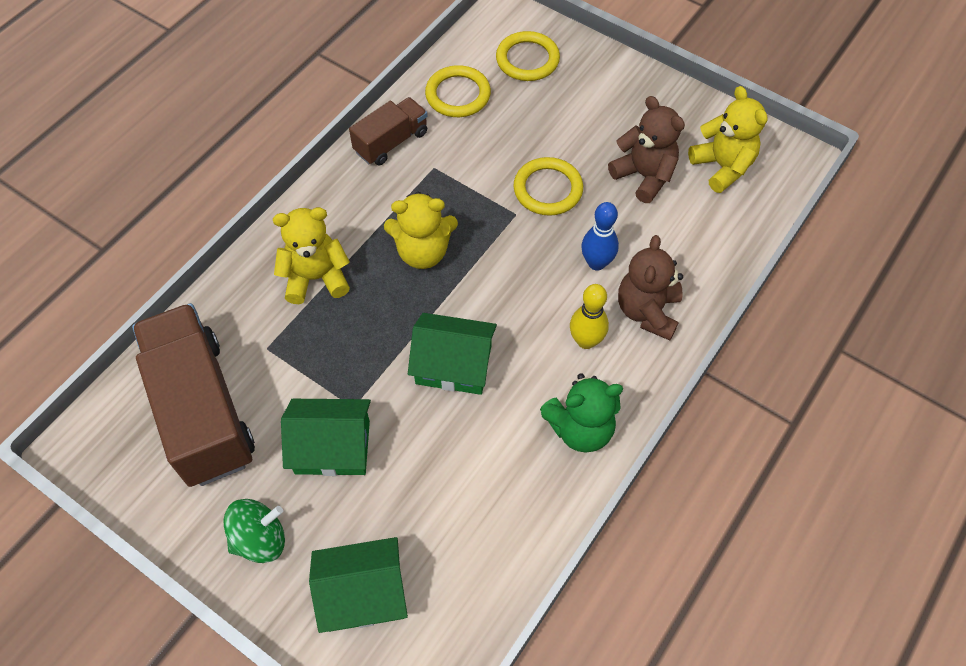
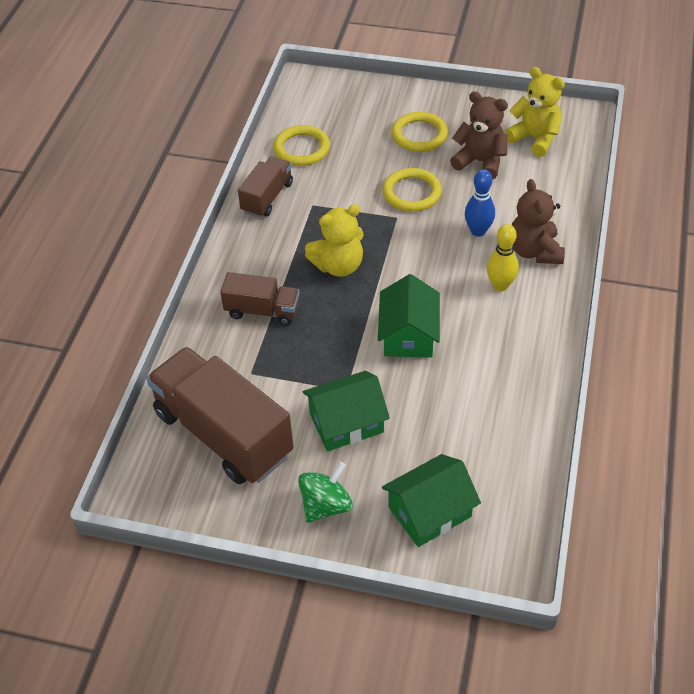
camera: 20 degrees left, 10 degrees down
yellow teddy bear [273,207,350,304] -> brown truck [220,272,300,326]
green house [408,313,497,395] -> green house turned 75 degrees counterclockwise [378,274,440,358]
yellow ring [496,31,560,81] -> yellow ring moved to [391,112,448,152]
green teddy bear [540,374,623,453] -> none

